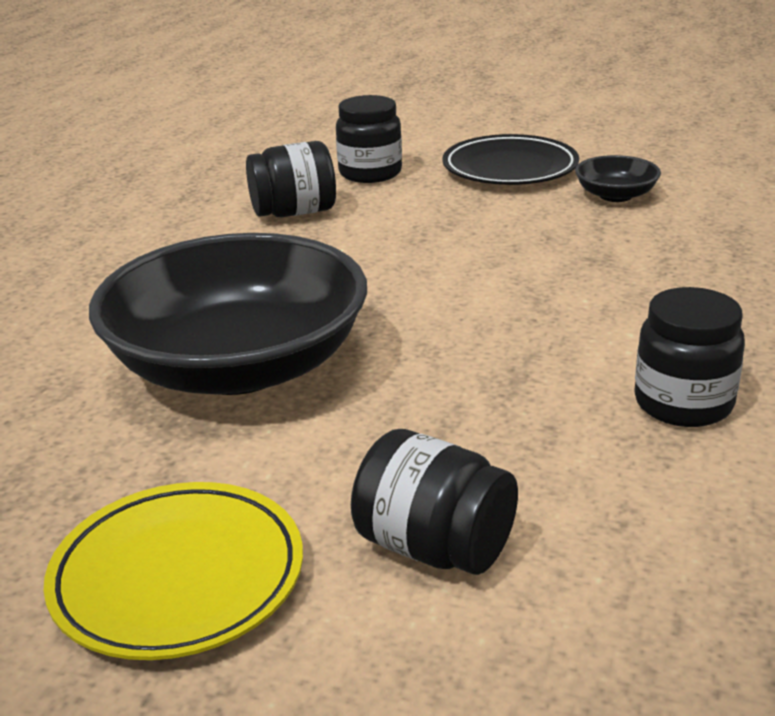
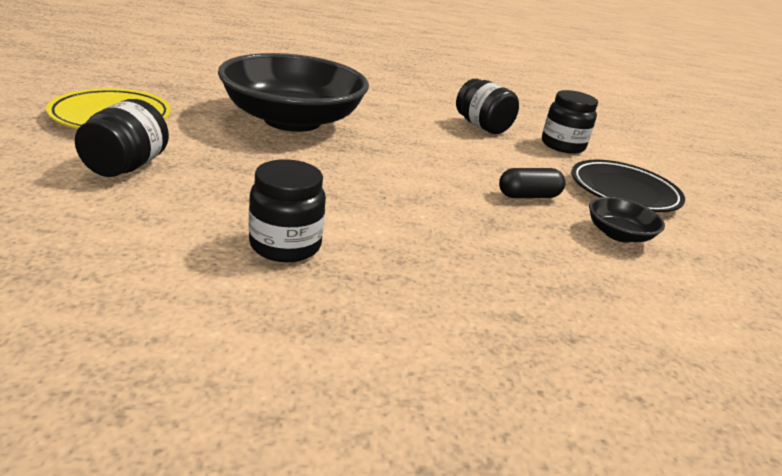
camera: 65 degrees right, 0 degrees up
none -> black capsule [499,168,566,198]

